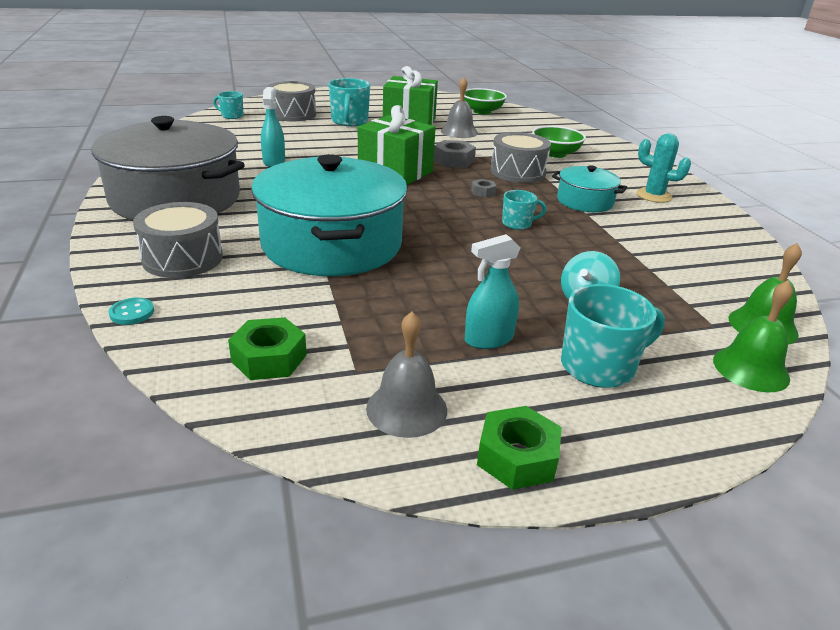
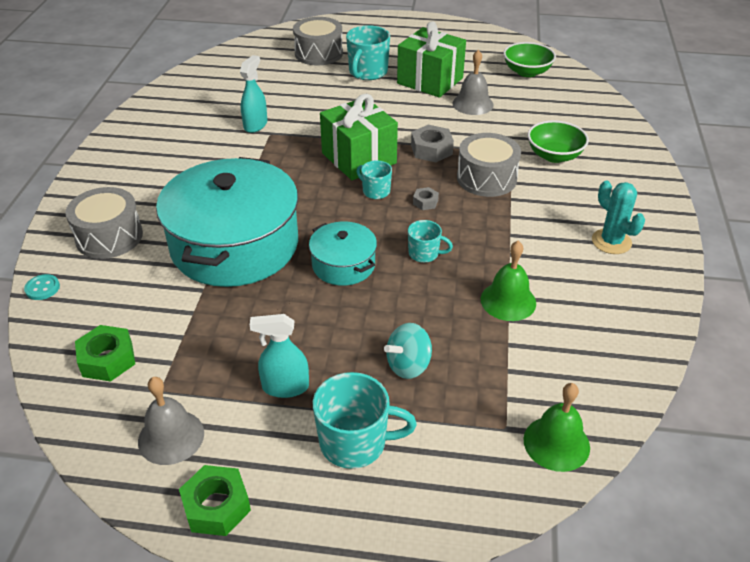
camera: 25 degrees right, 10 degrees up
grey pot [92,116,245,220] -> none
turquoise mug [213,91,243,119] -> turquoise mug moved to [356,160,392,199]
turquoise pot [552,165,627,212] -> turquoise pot moved to [309,222,377,286]
green bell [713,280,793,392] -> green bell moved to [481,241,536,321]

